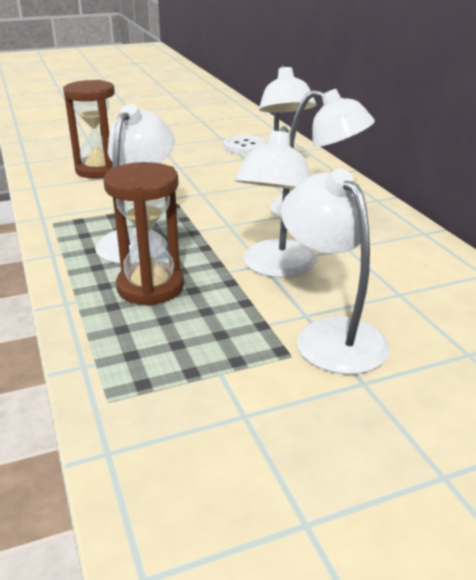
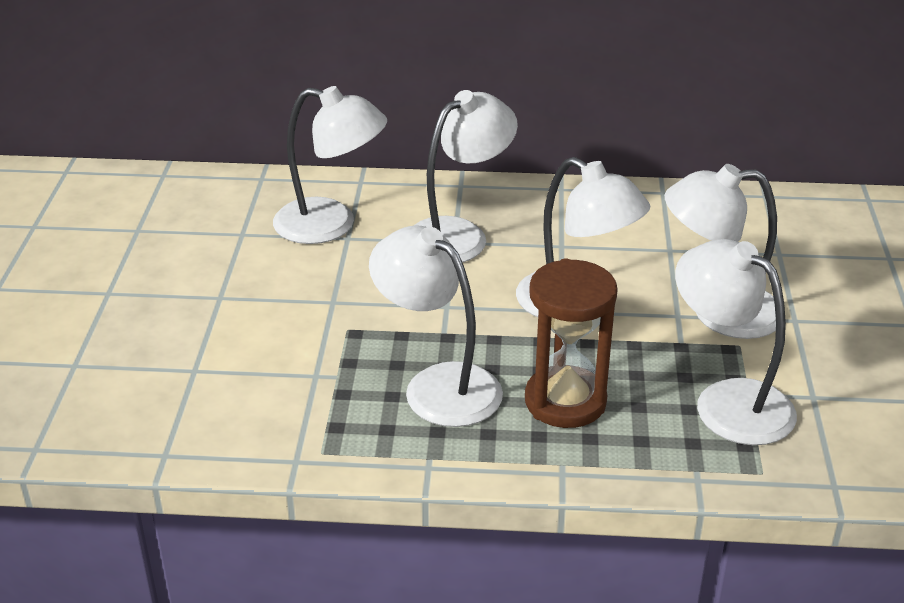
camera: 65 degrees left, 5 degrees up
brown hourglass [63,80,115,179] -> none
white button [224,135,266,154] -> none
none -> white lamp [675,239,797,445]

